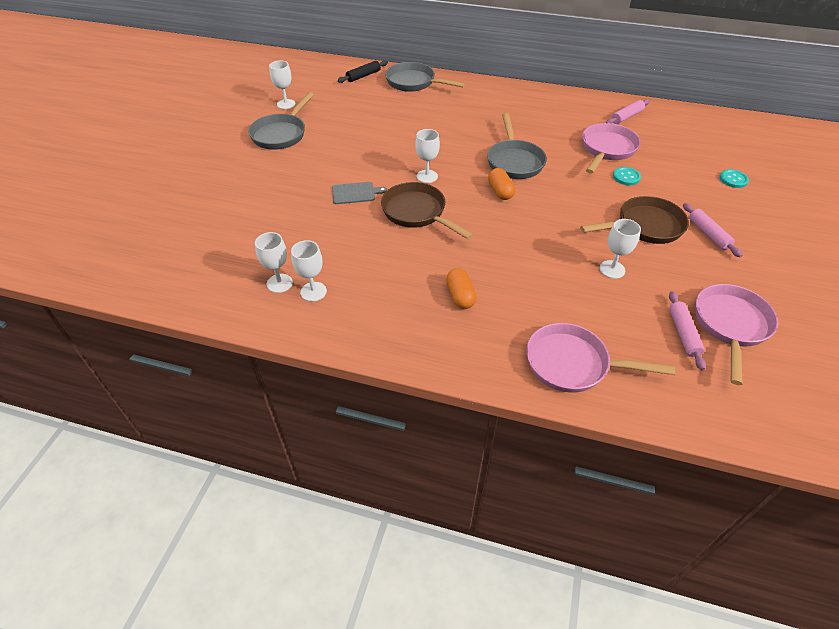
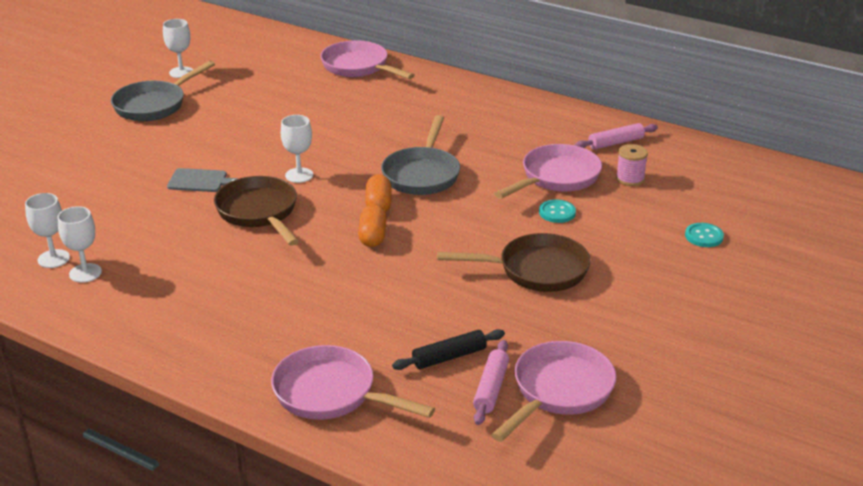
camera: 15 degrees right, 15 degrees down
black rolling pin [338,60,388,83] -> black rolling pin moved to [392,329,505,370]
grey pan [385,62,466,92] -> pink pan [320,40,415,79]
orange capsule [446,268,477,309] -> orange capsule moved to [358,205,387,247]
white goblet [600,219,641,279] -> none
pink rolling pin [683,203,743,257] -> none
none -> pink spool [616,144,648,186]

